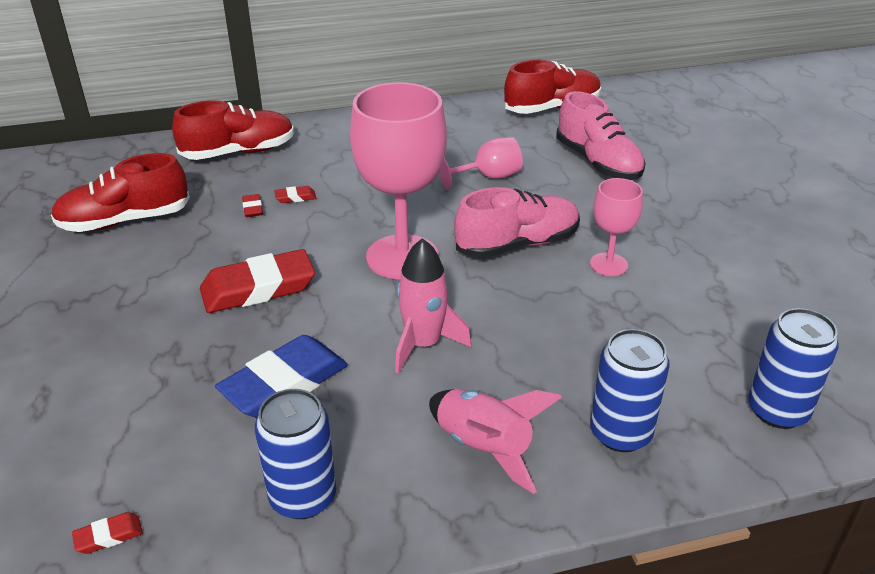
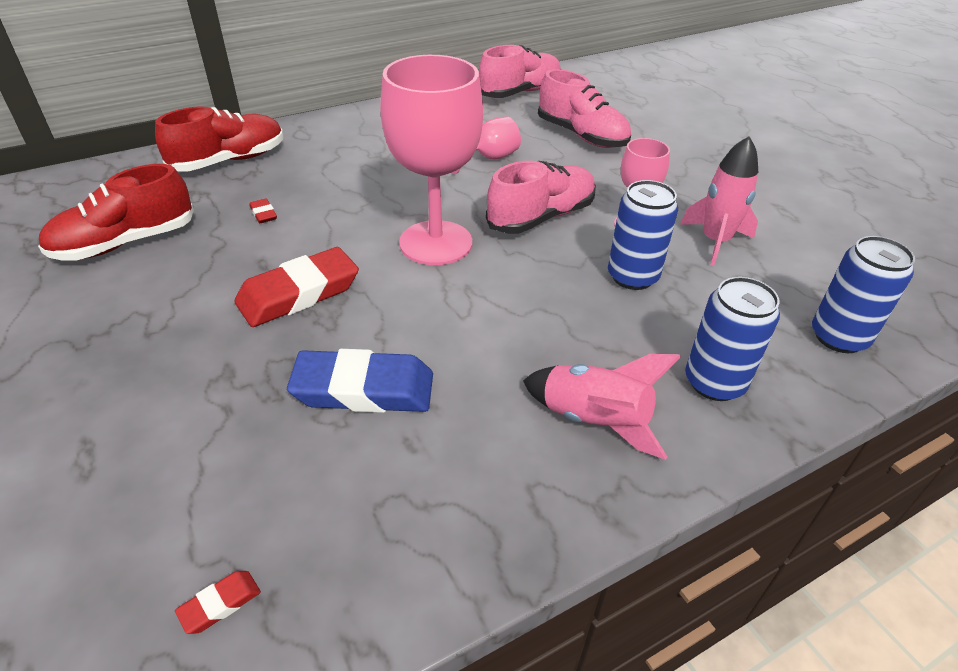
camera: 15 degrees left, 5 degrees up
blue eraser [215,335,348,418] -> blue eraser turned 60 degrees clockwise [287,349,433,413]
blue can [255,389,336,519] -> blue can moved to [608,180,678,290]
red eraser [274,186,316,203] -> none
pink rocket [395,238,471,373] -> pink rocket moved to [680,136,758,266]
red shoe [504,60,601,114] -> pink shoe [479,45,561,98]

